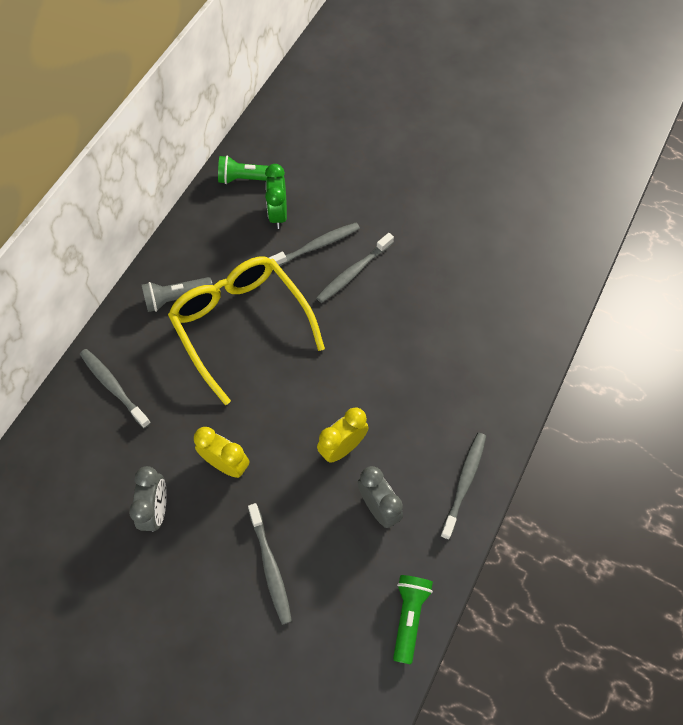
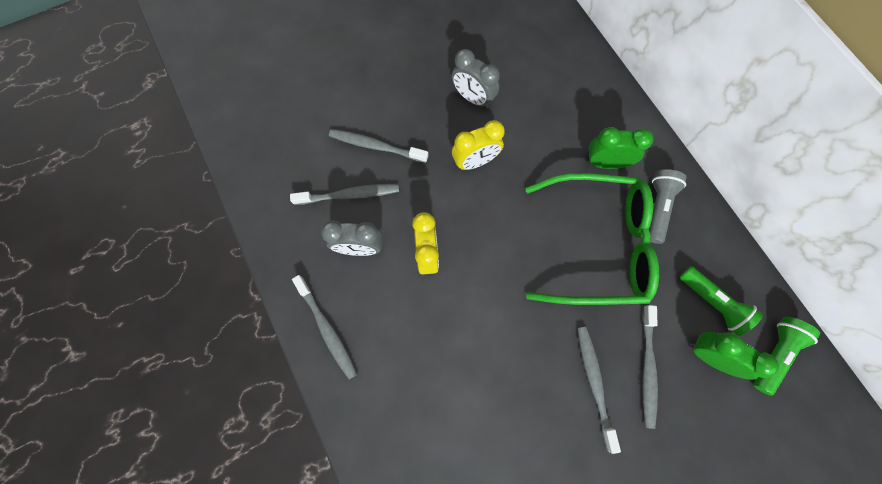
camera: 125 degrees right, 10 degrees up
grey toothbrush [80,349,151,428] -> grey toothbrush moved to [290,184,399,205]
yellow glasses [168,257,325,405] -> green glasses [525,173,659,305]
green flashlight [393,575,433,665] -> green flashlight moved to [680,266,763,336]
none -> green clock [587,127,653,169]

